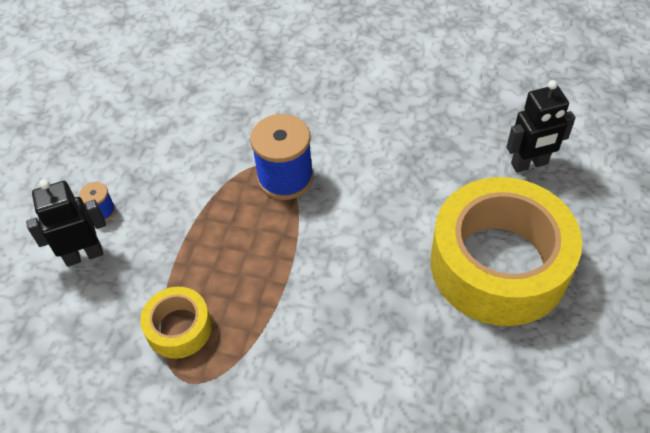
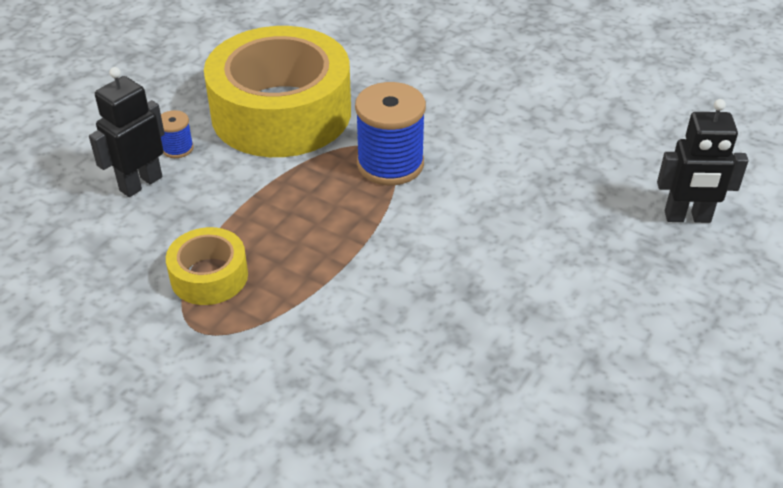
camera: 15 degrees right, 10 degrees down
black robot [26,179,106,267] -> black robot turned 45 degrees counterclockwise [89,67,165,197]
yellow tape [431,177,582,326] -> yellow tape moved to [204,26,351,157]

